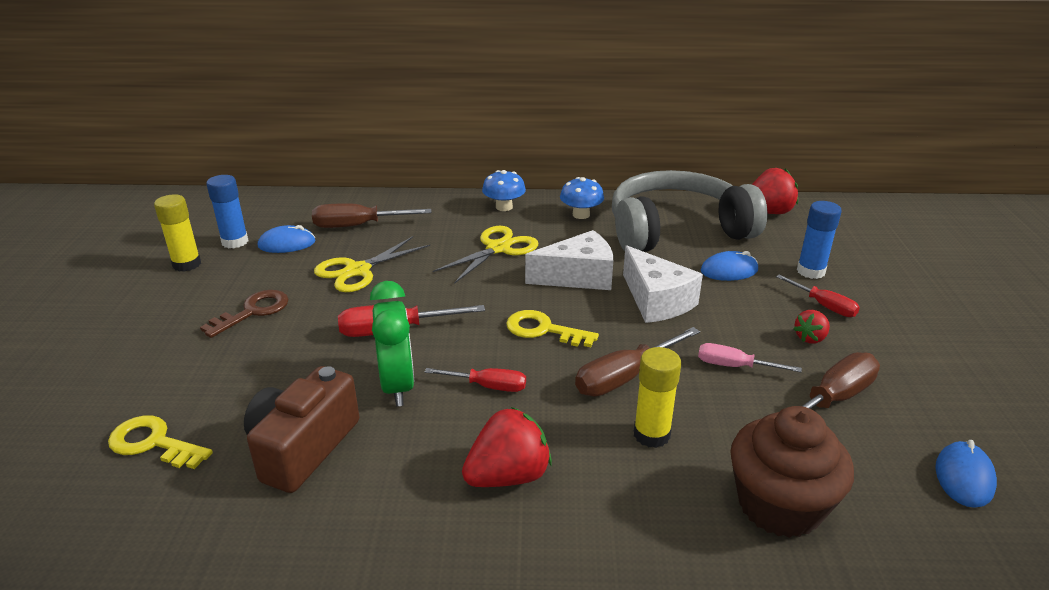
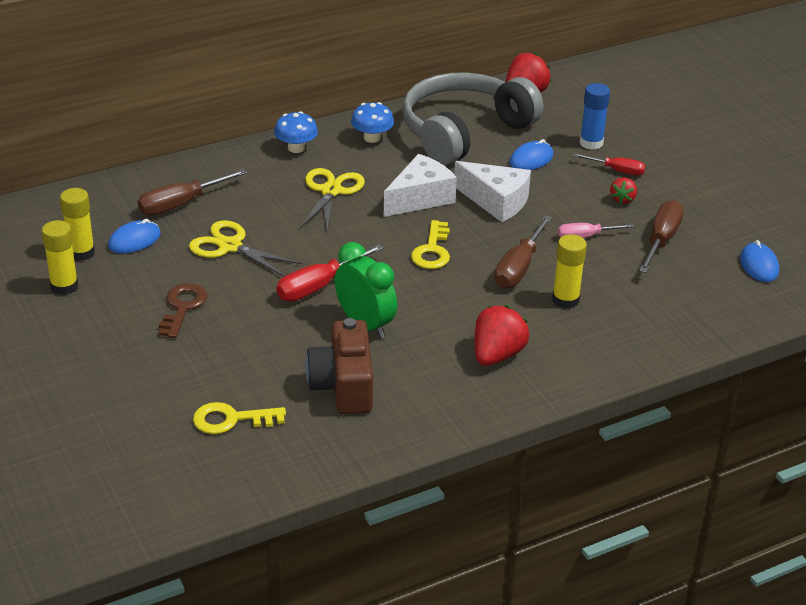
camera: 30 degrees left, 5 degrees up
blue glue stick [206,175,248,249] -> yellow glue stick [60,188,95,261]
yellow scissors [314,236,430,292] -> yellow scissors turned 105 degrees clockwise [189,220,302,277]
red screwdriver [425,368,526,392] -> none
yellow key [506,310,599,347] -> yellow key turned 75 degrees counterclockwise [411,220,450,269]
brown cupcake [730,406,854,538] -> none

